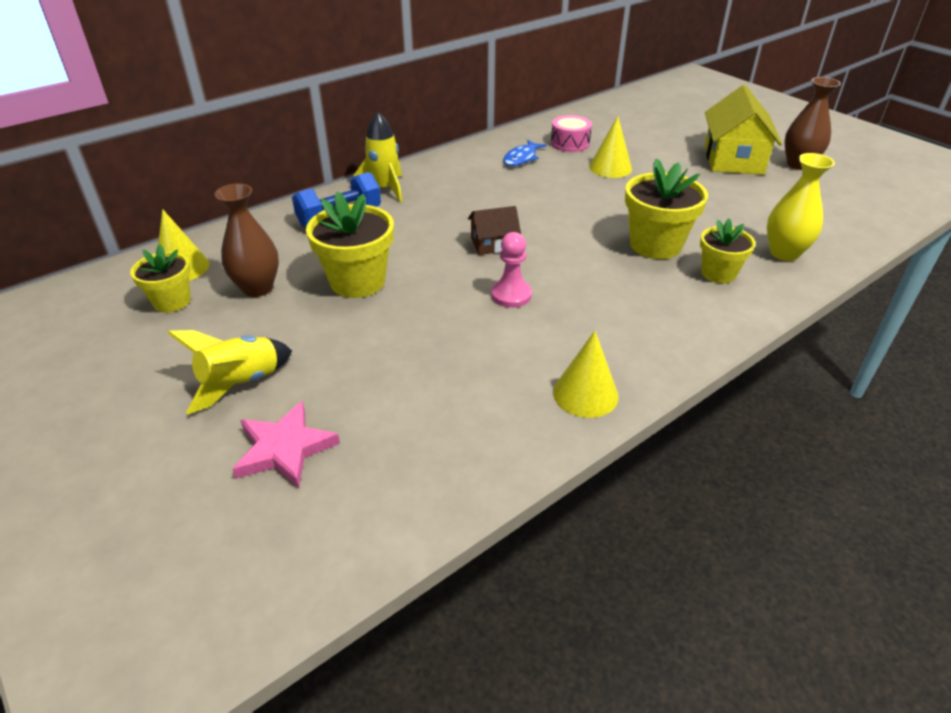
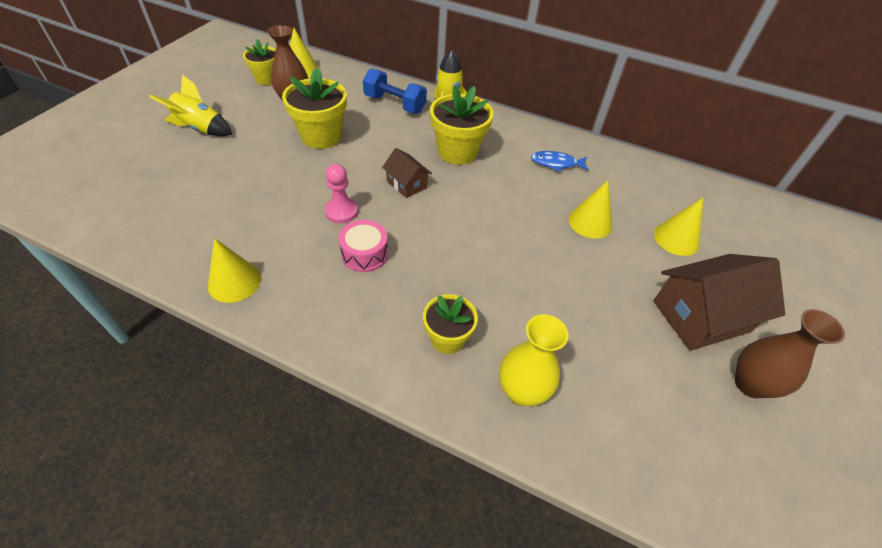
camera: 60 degrees right, 10 degrees up
pink star [232,401,340,488] -> none
pink drum [551,115,592,152] -> pink drum moved to [339,220,388,272]
yellow flower pot [625,159,708,259] -> yellow flower pot moved to [430,85,494,165]
yellow house [705,85,782,175] -> brown house [653,254,785,351]
none -> yellow cone [654,198,703,256]

